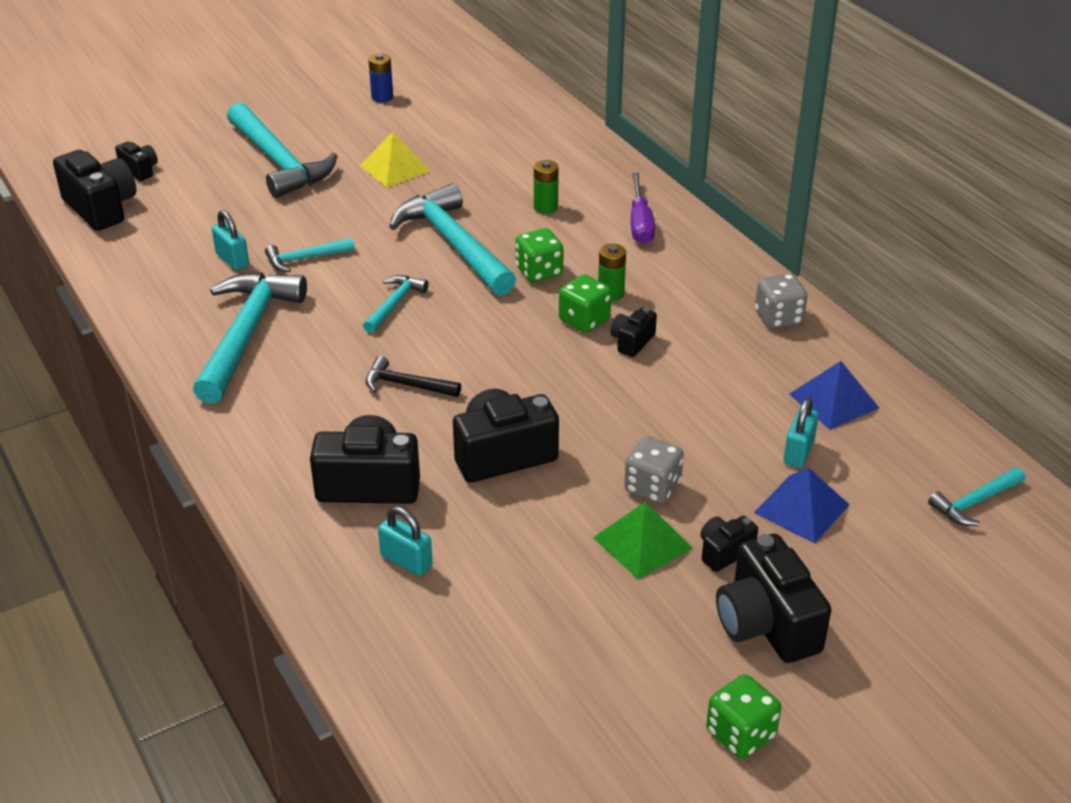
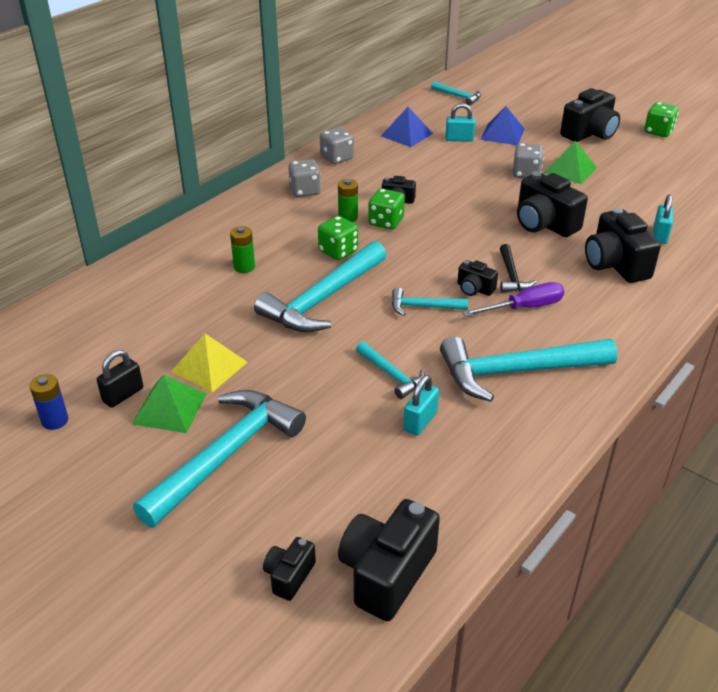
camera: 110 degrees left, 0 degrees up
purple screwdriver [631,173,655,244] -> purple screwdriver moved to [462,282,564,317]
black camera [700,516,758,572] -> black camera moved to [457,260,498,296]
none -> black padlock [97,350,143,408]
none -> green pyramid [132,375,206,433]
none -> grey dice [288,159,321,197]

